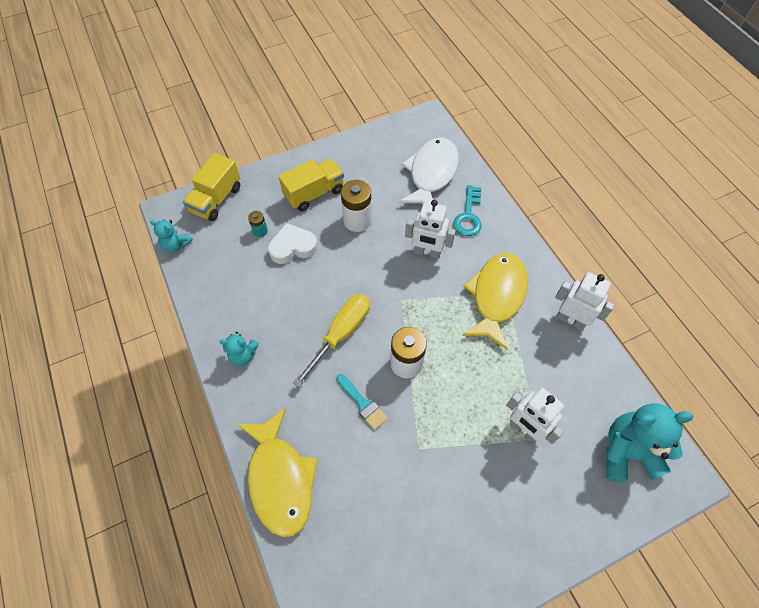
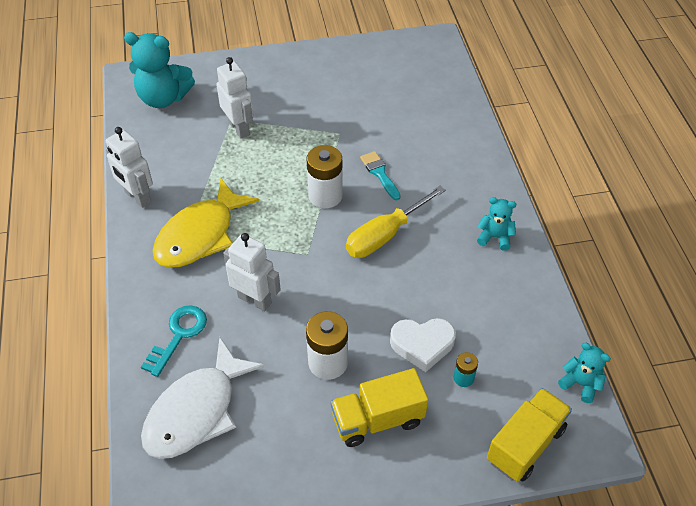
camera: 165 degrees left, 10 degrees down
yellow fish [237,407,318,537] -> none

